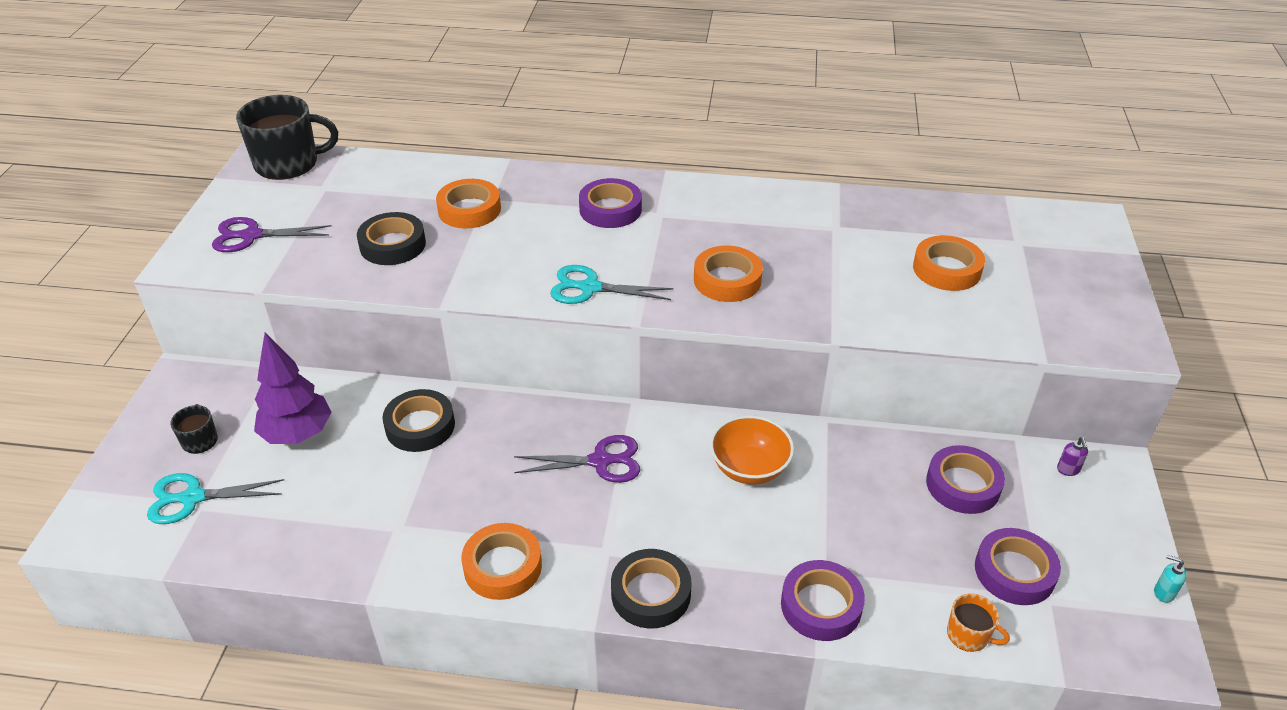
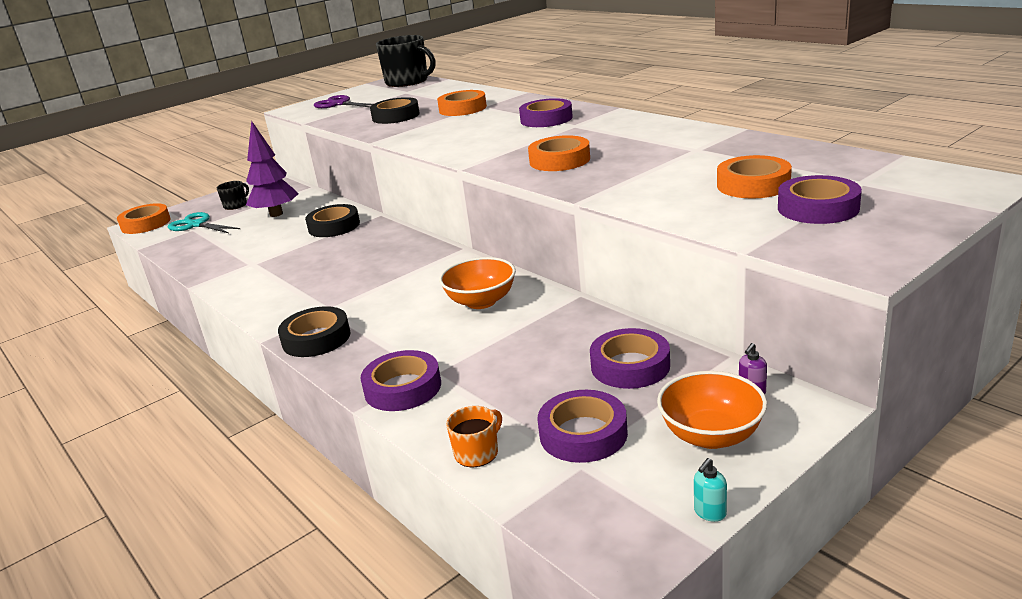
camera: 45 degrees right, 15 degrees down
orange tape [461,523,542,600] -> orange tape moved to [117,203,171,234]
purple scissors [514,435,640,483] -> none
turquoise scissors [550,265,674,304] -> none
orange mug [947,593,1010,652] -> orange mug turned 120 degrees counterclockwise [446,406,502,467]
turquoise soap dispenser [1154,555,1187,603] -> turquoise soap dispenser turned 120 degrees counterclockwise [694,458,727,522]
none -> orange bowl [657,371,767,449]
none -> purple tape [778,175,862,224]

